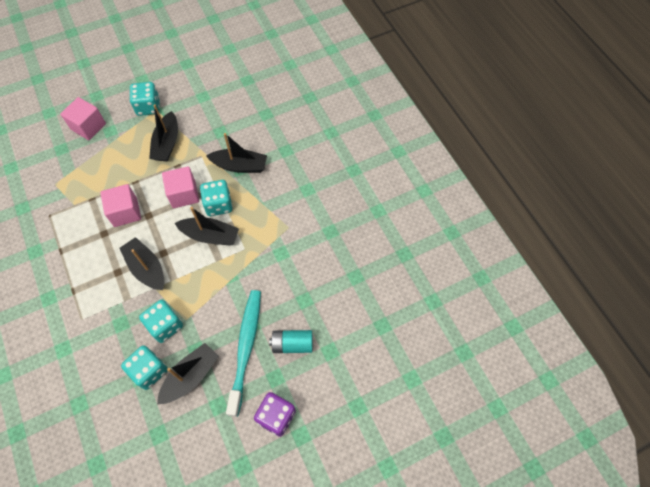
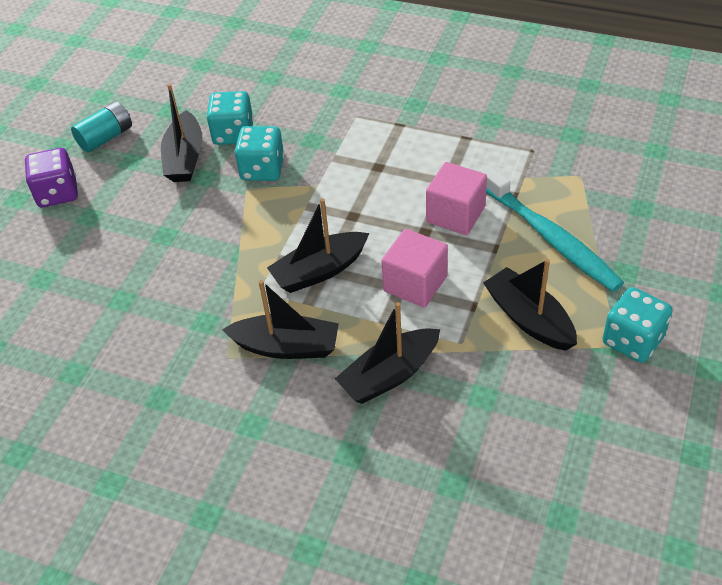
camera: 140 degrees right, 15 degrees down
pink cube [60,97,106,140] -> none
black boat [120,237,164,290] -> black boat moved to [222,280,339,359]
turquoise dice [200,180,233,216] -> none
turquoise toothbrush [226,290,261,417] -> turquoise toothbrush moved to [479,165,624,292]
turquoise battery [269,330,313,353] -> turquoise battery moved to [71,102,132,153]

